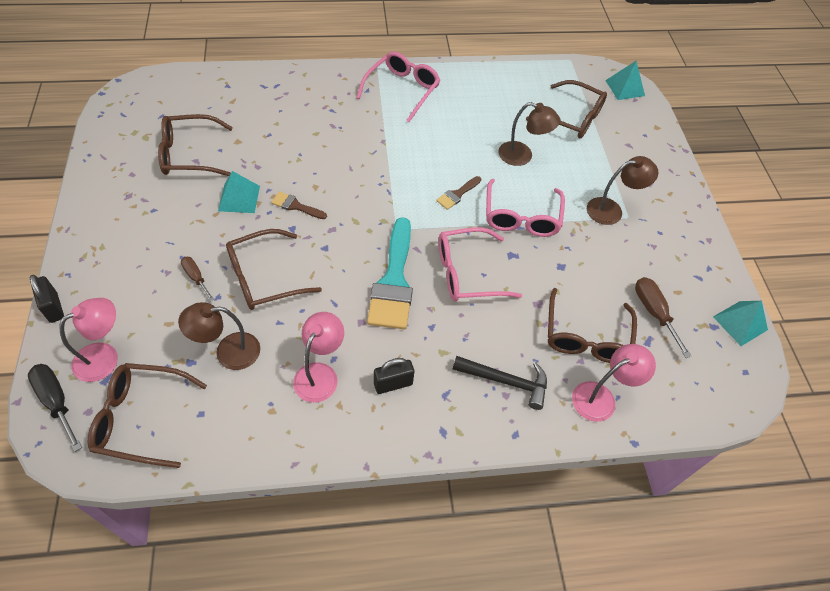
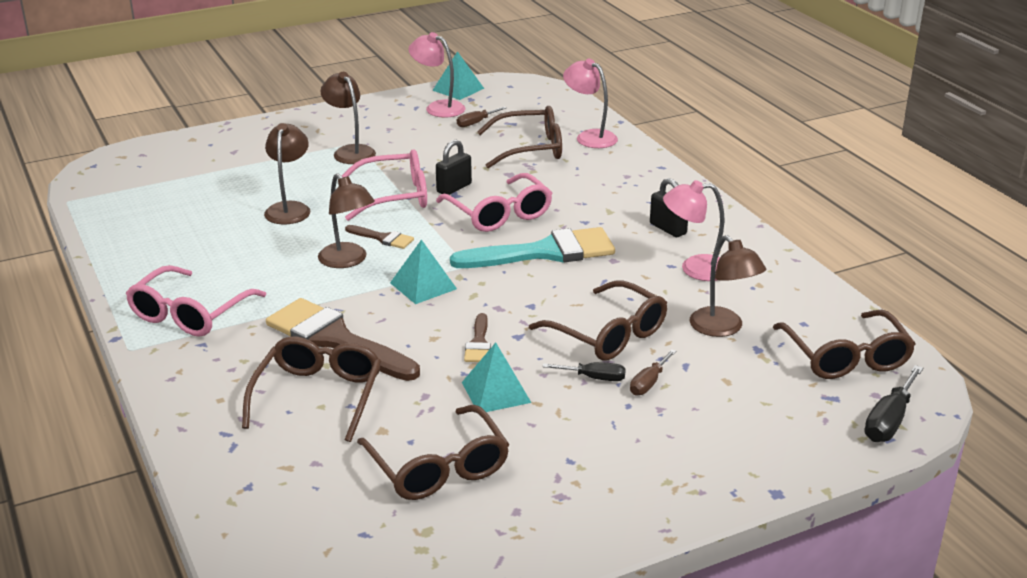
camera: 105 degrees left, 25 degrees down
black padlock [30,275,64,323] -> black padlock moved to [436,140,472,195]
pink lamp [59,298,118,382] -> pink lamp moved to [408,32,465,118]
pink glasses [356,52,440,122] -> pink glasses turned 75 degrees counterclockwise [126,265,266,337]
black hammer [452,356,547,410] -> none
brown glasses [526,80,607,139] -> brown glasses moved to [242,337,381,442]
turquoise pyramid [605,61,645,100] -> turquoise pyramid moved to [390,239,457,304]
brown screwdriver [635,277,691,358] -> brown screwdriver [457,106,506,127], size x0.64
none -> brown brush [266,298,420,381]
none -> brown lamp [318,173,375,268]
none -> black screwdriver [542,362,626,381]

